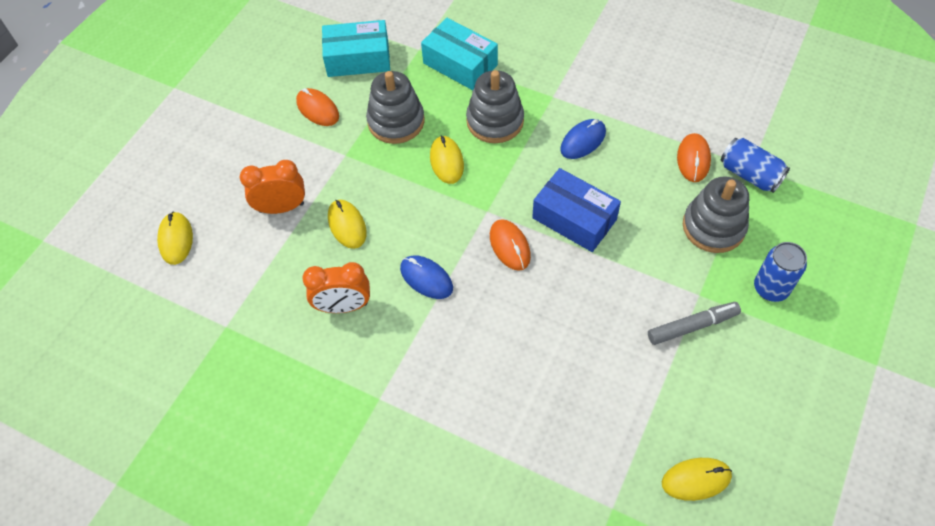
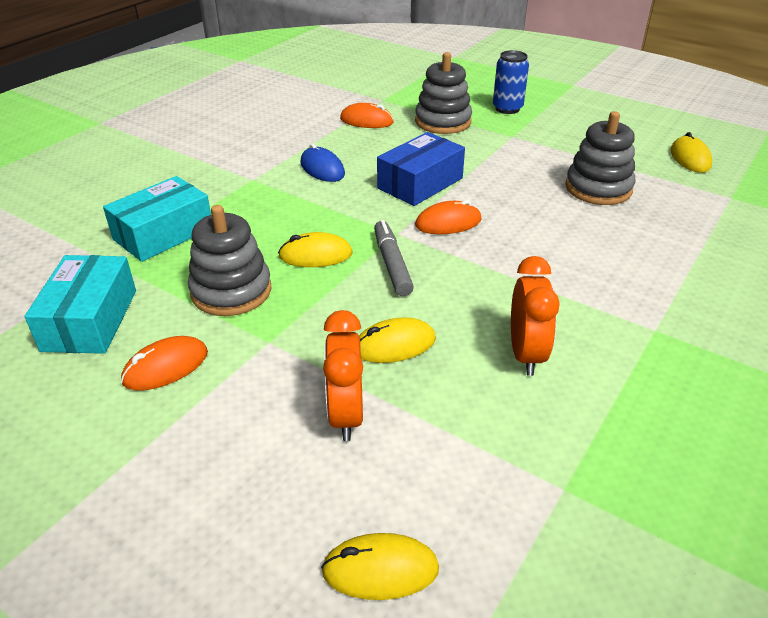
camera: 85 degrees left, 20 degrees down
blue mouse [400,255,453,299] -> none
grey stacking toy [466,70,524,143] -> grey stacking toy moved to [565,111,635,205]
grey marker [648,302,741,345] -> grey marker moved to [374,220,414,296]
blue can [721,138,790,193] -> none

